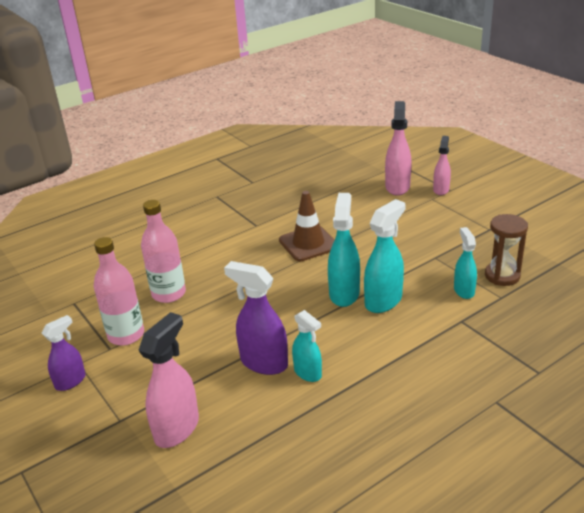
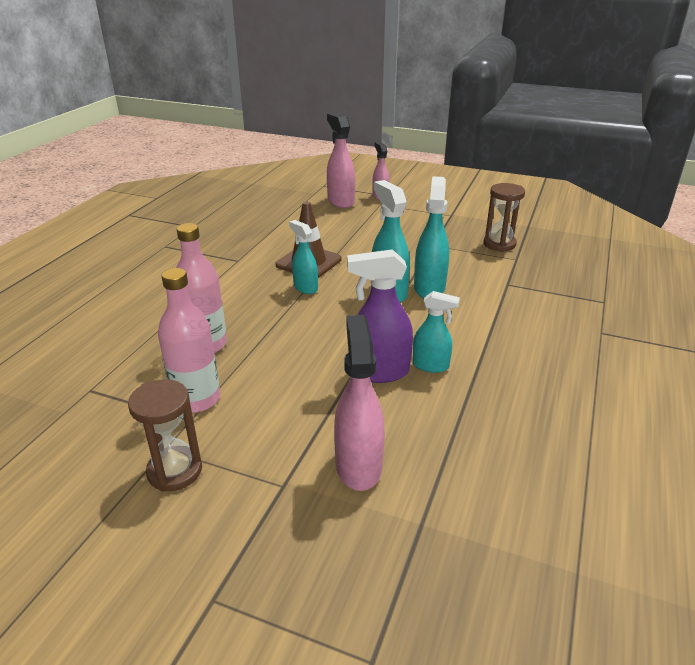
camera: 35 degrees left, 0 degrees up
purple spray bottle [42,315,86,391] -> brown hourglass [128,379,202,492]
turquoise spray bottle [454,227,477,299] -> turquoise spray bottle moved to [289,220,318,294]

